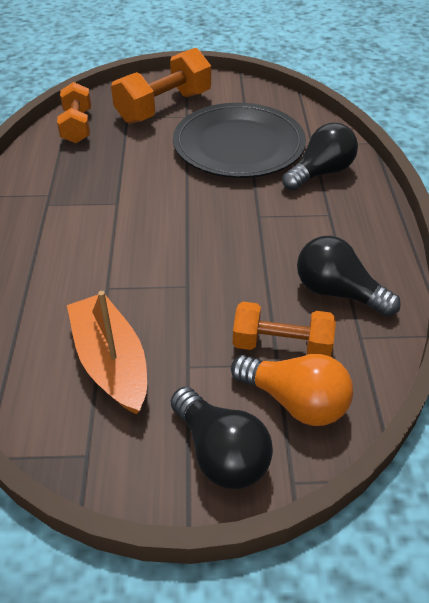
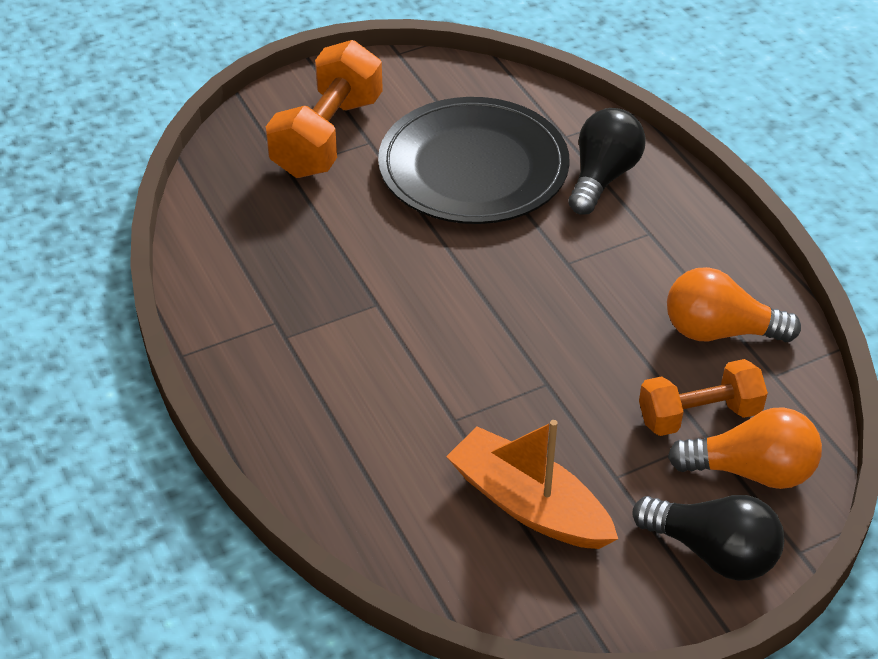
camera: 25 degrees left, 0 degrees up
orange dumbbell [57,82,91,143] -> none
black light bulb [297,236,401,317] -> orange light bulb [667,267,801,342]

